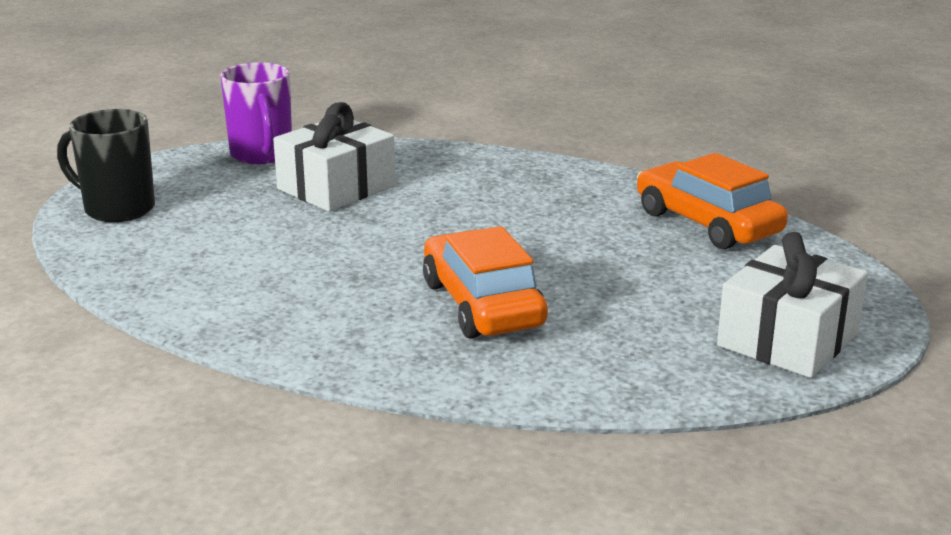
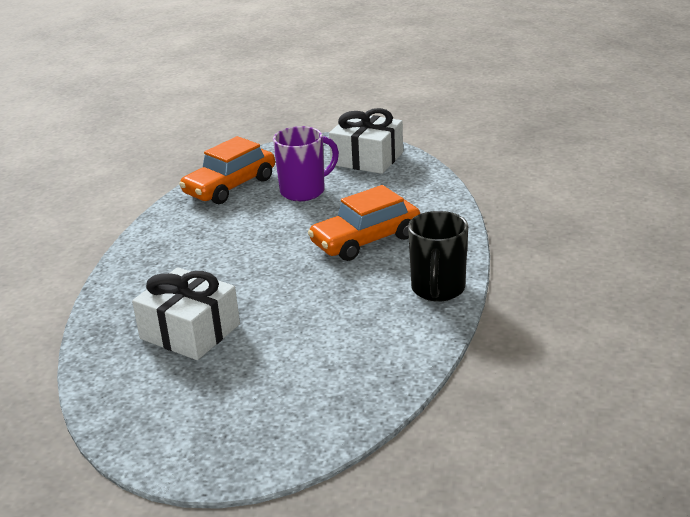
camera: 100 degrees left, 5 degrees up
black mug [57,109,155,222] -> black mug moved to [408,211,468,302]
purple mug [220,62,292,164] -> purple mug moved to [273,126,339,201]

